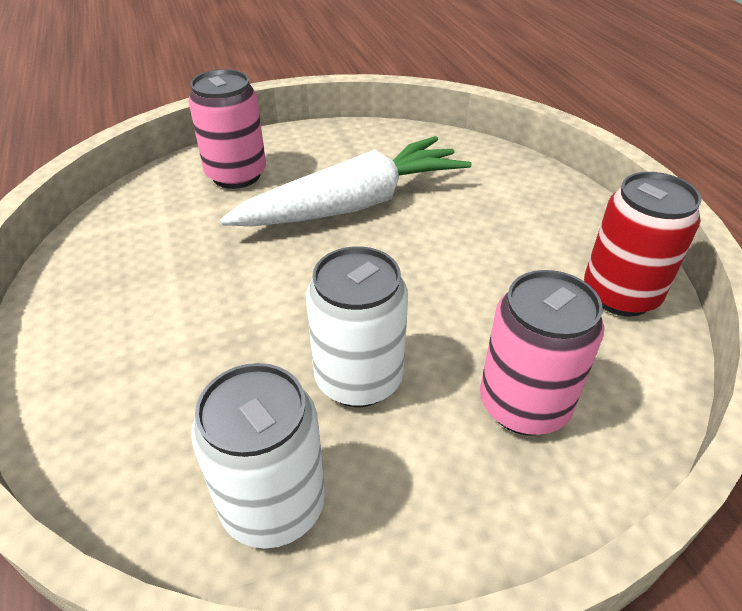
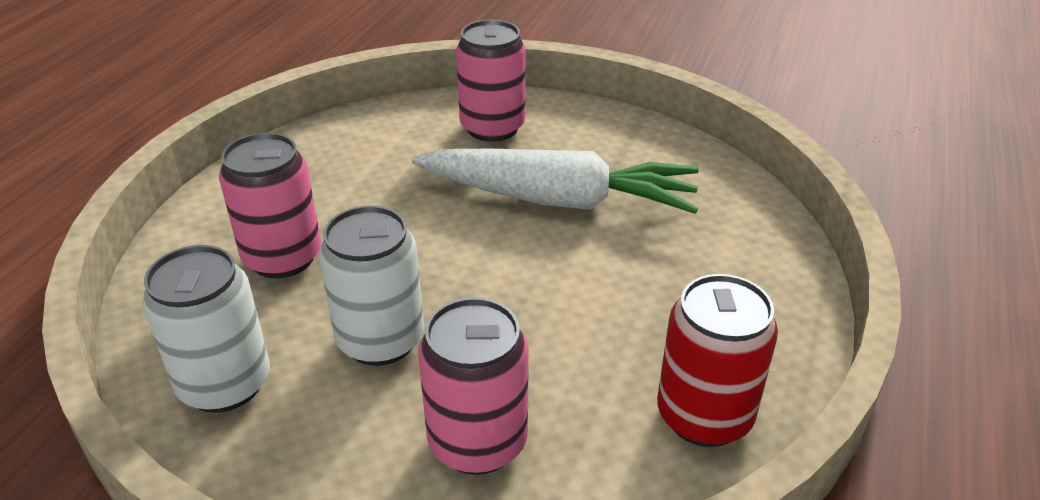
camera: 40 degrees right, 5 degrees down
none -> pink can [219,133,321,278]

